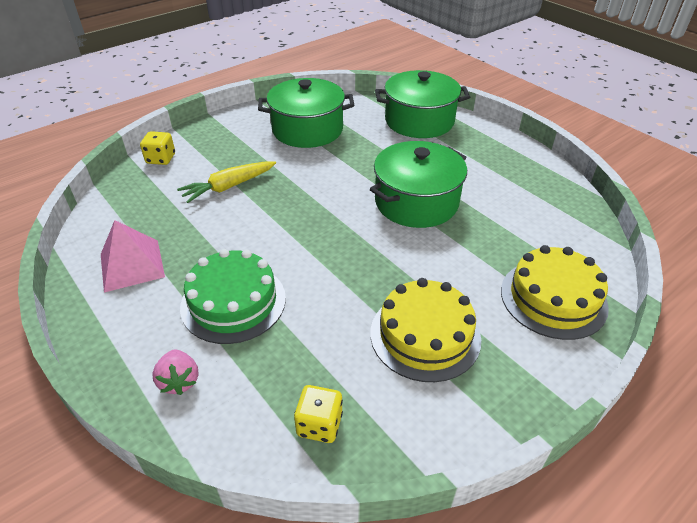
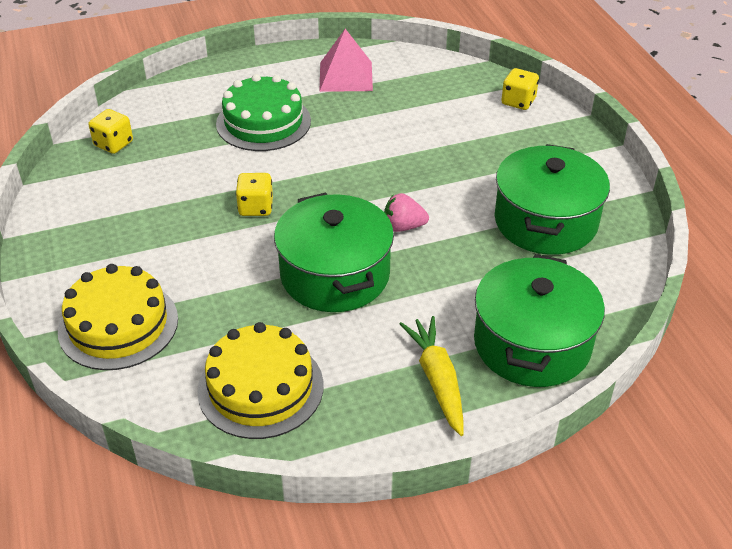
camera: 110 degrees right, 0 degrees up
pink strawberry [152,349,199,395] -> pink strawberry moved to [384,193,429,232]
yellow carrot [177,161,276,203] -> yellow carrot moved to [400,316,464,436]
yellow cake [370,278,481,382] -> yellow cake moved to [197,322,324,439]
none -> yellow dice [236,173,273,216]

